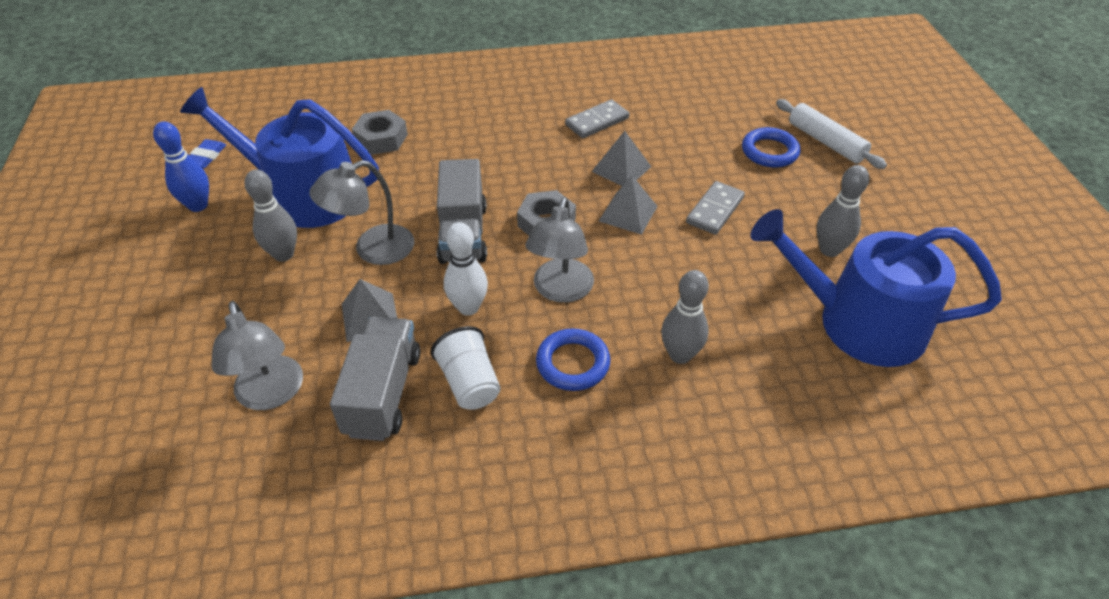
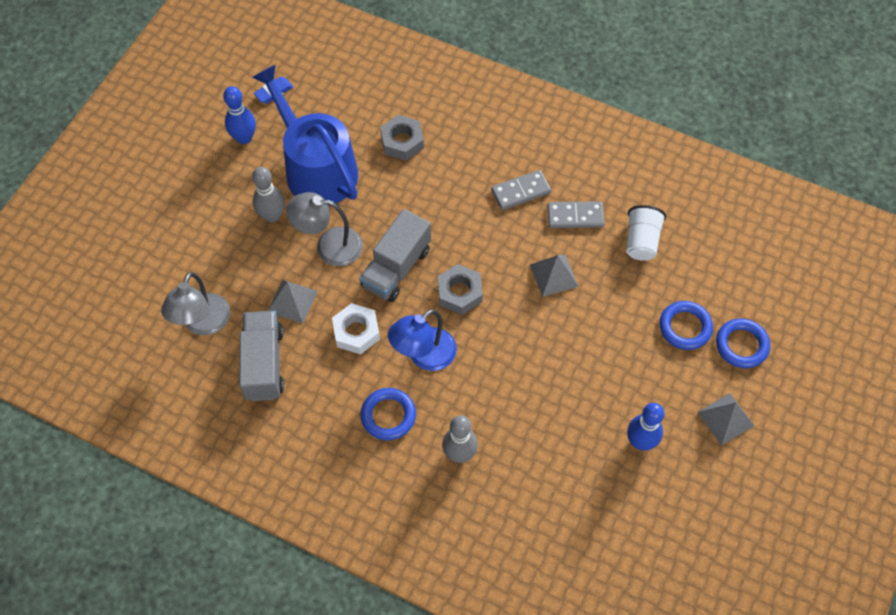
camera: 35 degrees right, 15 degrees up
grey truck [330,317,421,441] -> grey truck turned 45 degrees counterclockwise [239,311,284,401]
white cup [431,326,501,410] -> white cup moved to [626,205,666,261]
white bowling pin [444,222,488,316] -> white nut [332,303,380,355]
grey lamp [525,197,594,303] -> blue lamp [388,309,457,371]
grey pyramid [599,175,658,235] -> grey pyramid moved to [697,393,754,445]
grey domino [686,181,745,235] -> grey domino moved to [491,170,551,210]
blue watering can [750,209,1002,367] -> none
white rolling pin [776,99,887,169] -> blue ring [716,318,770,368]
grey bowling pin [817,165,869,257] -> blue bowling pin [627,403,664,450]

